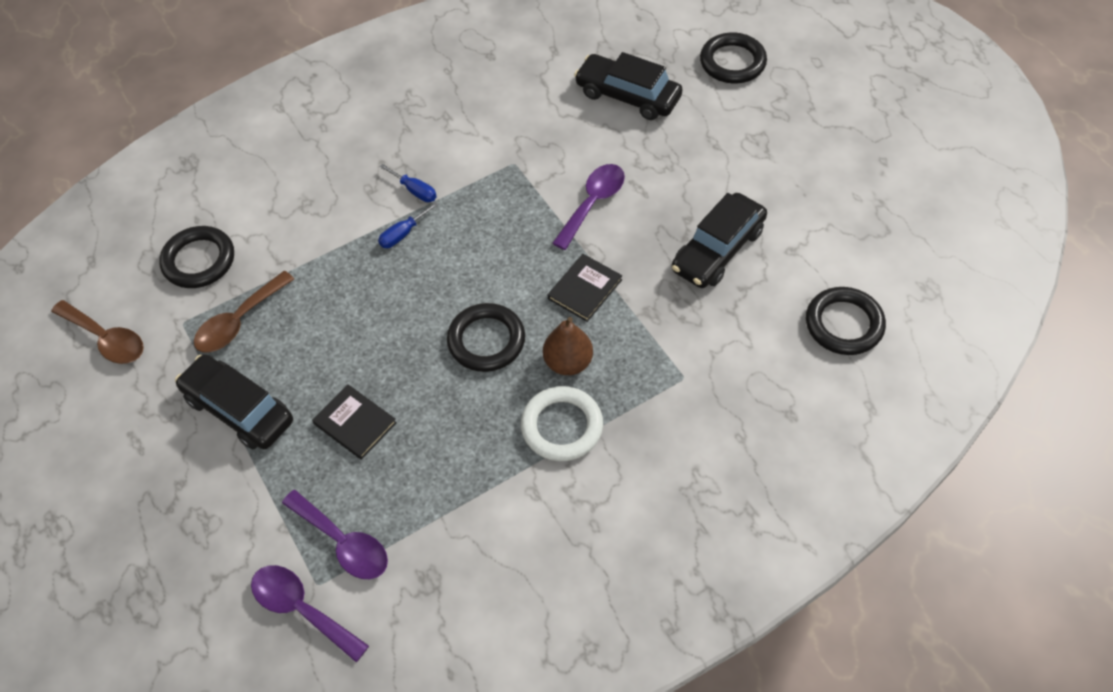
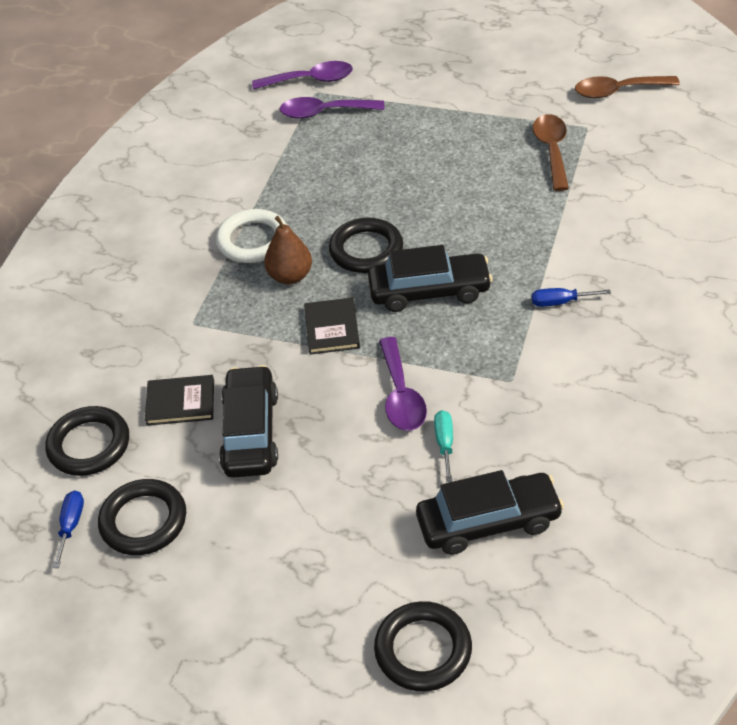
camera: 140 degrees right, 10 degrees down
black ring [159,226,234,288] -> black ring moved to [98,479,186,555]
black car [175,354,293,449] -> black car moved to [368,245,493,312]
black book [312,384,397,460] -> black book moved to [145,375,214,426]
blue screwdriver [378,202,438,248] -> blue screwdriver moved to [53,490,84,568]
none -> turquoise screwdriver [434,410,453,482]

